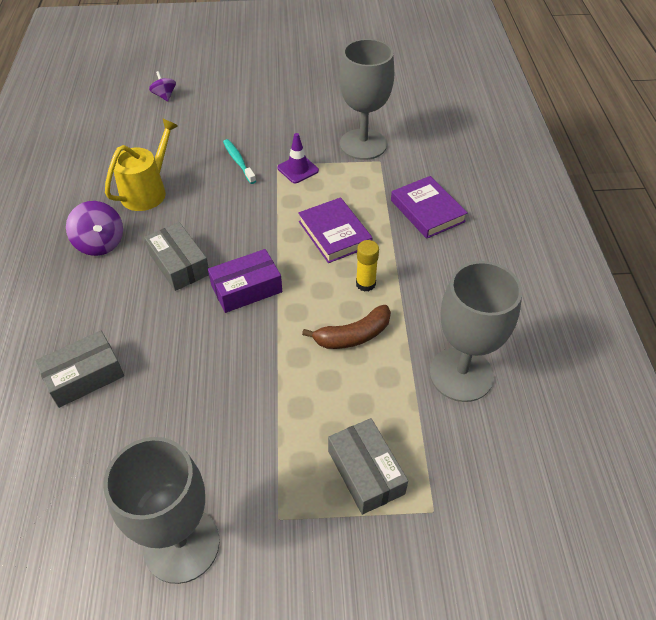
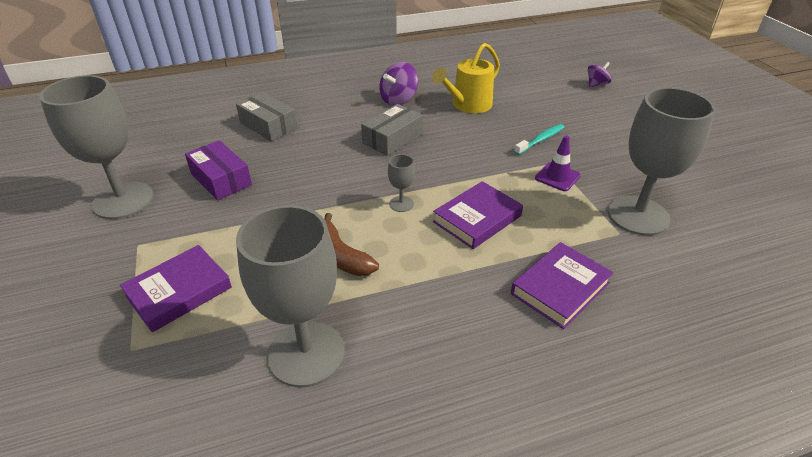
camera: 75 degrees right, 10 degrees down
yellow watering can [105,118,178,211] -> yellow watering can turned 120 degrees clockwise [432,43,500,113]
purple box [208,249,282,313] -> purple box moved to [185,140,252,200]
grey box [328,418,408,515] -> purple book [120,245,232,332]
yellow glue stick [356,240,379,291] -> none
none -> grey goblet [388,154,415,212]

